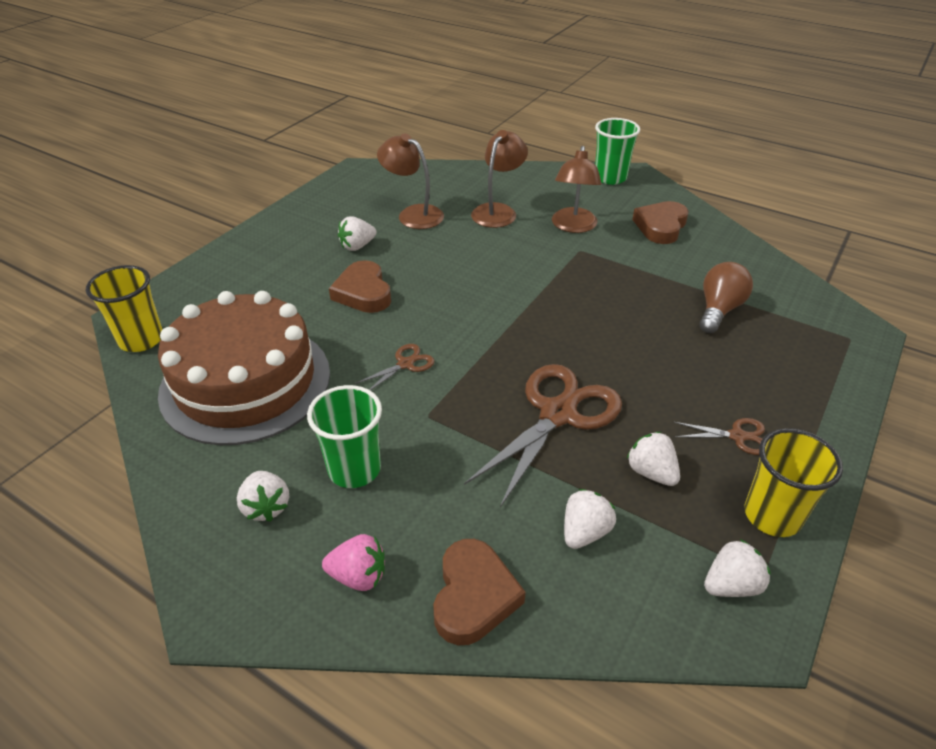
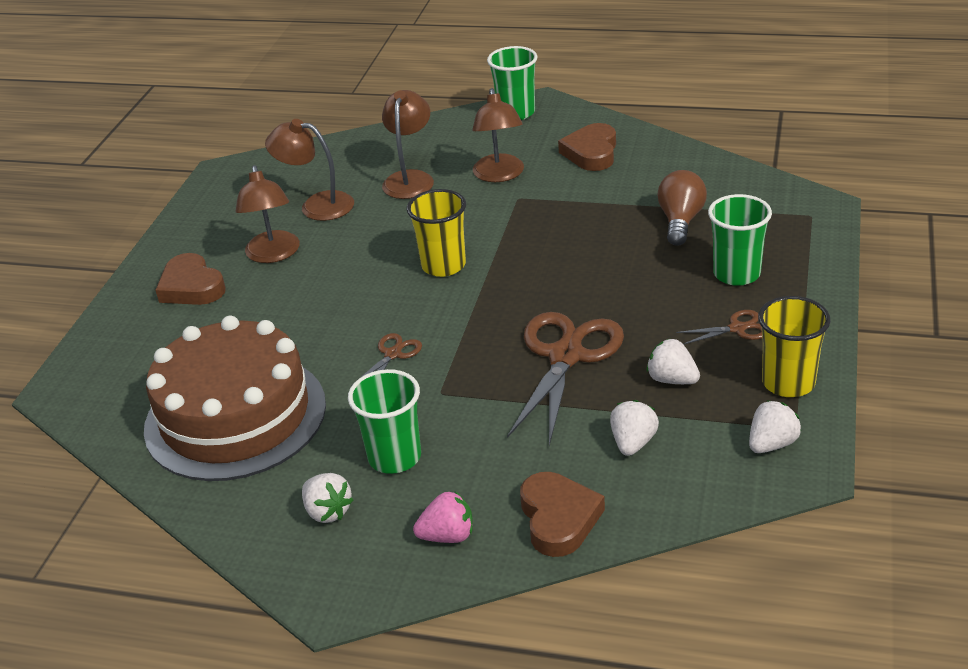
camera: 15 degrees left, 5 degrees down
yellow cup [86,265,163,352] -> yellow cup moved to [407,189,466,277]
brown heart [329,260,391,313] -> brown heart moved to [155,253,226,305]
white strawberry [338,216,377,251] -> brown lamp [235,165,300,263]
none -> green cup [708,194,772,286]

